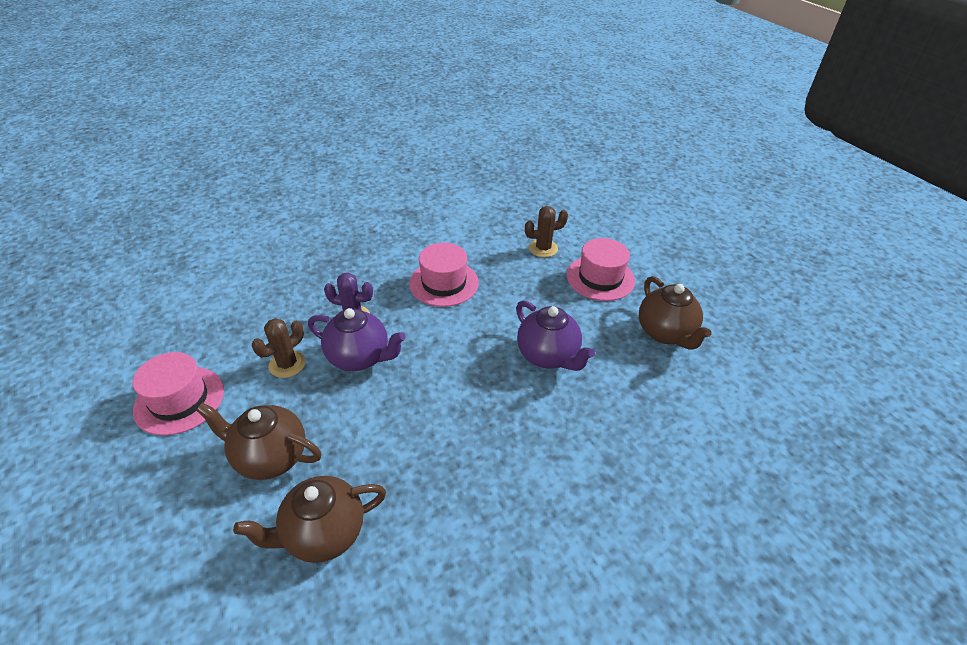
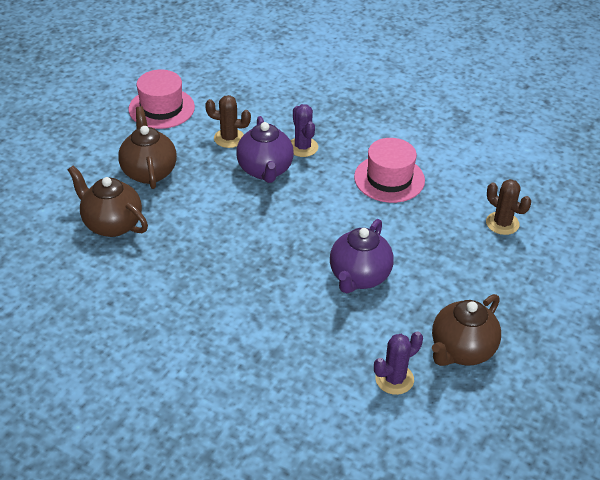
camera: 60 degrees right, 0 degrees up
pink hat [567,238,635,301] -> none
none -> purple cactus [374,331,423,395]

